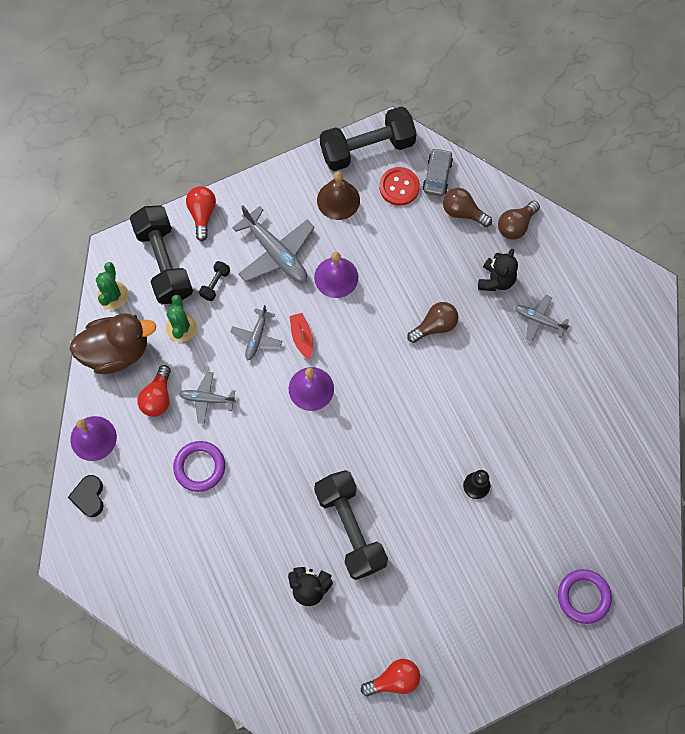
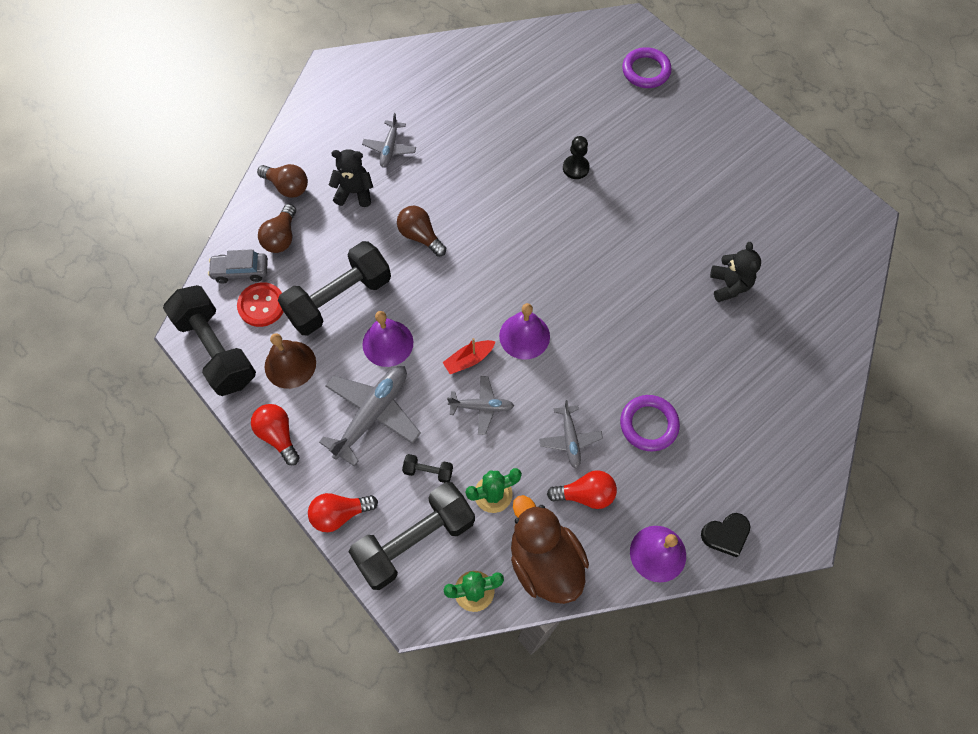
camera: 105 degrees left, 5 degrees down
black dumbbell [314,470,388,580] -> black dumbbell moved to [278,241,391,335]
red light bulb [361,659,420,697] -> red light bulb moved to [251,404,300,465]

